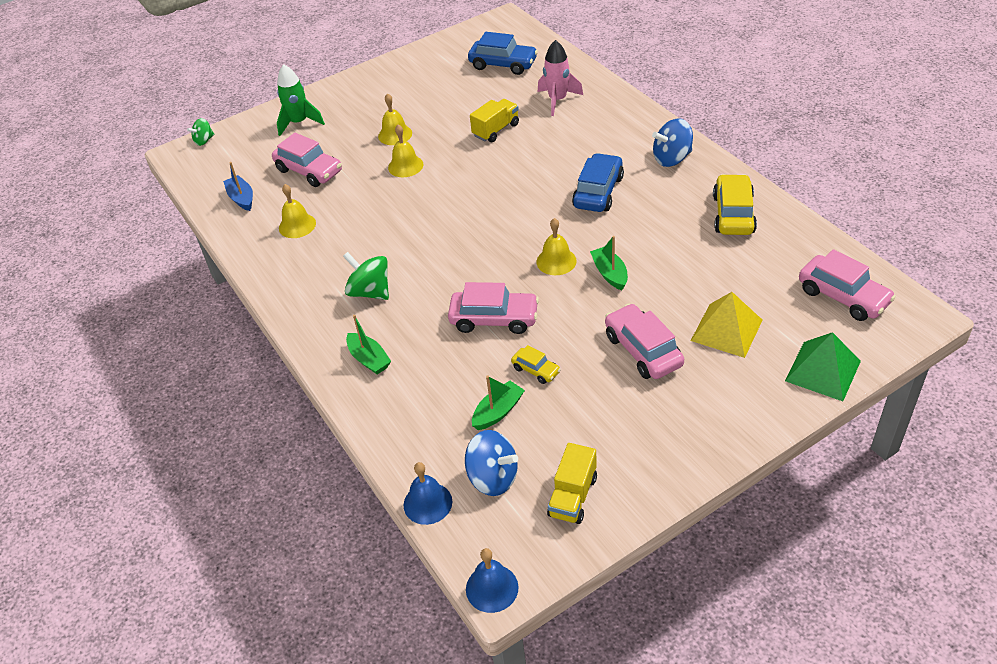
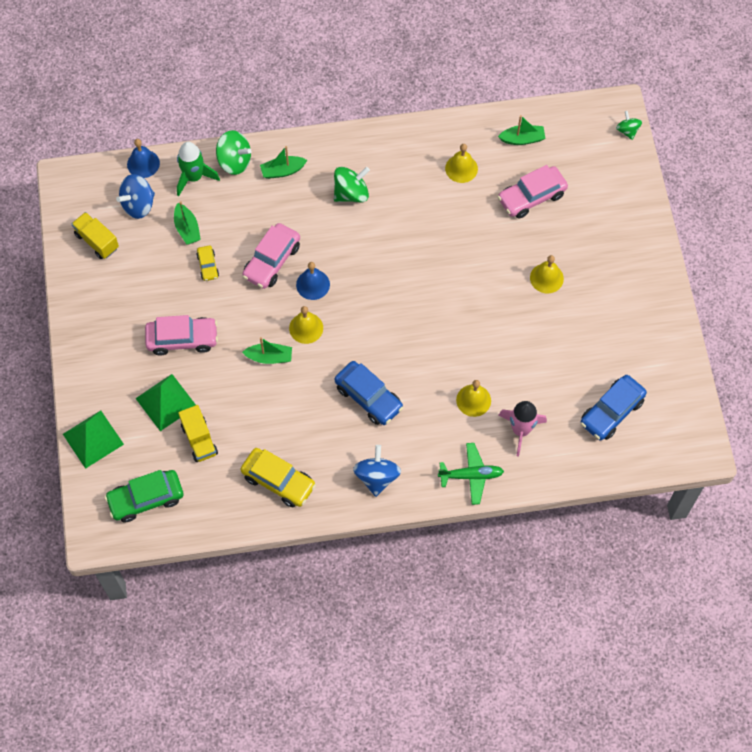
camera: 110 degrees right, 20 degrees up
blue boat [223,162,253,211] -> green boat [498,115,545,145]
green rocket [277,64,325,136] -> green rocket moved to [177,142,220,196]
yellow bell [388,124,423,177] -> yellow bell moved to [456,380,491,417]
blue bell [466,548,519,613] -> blue bell moved to [296,262,330,300]
yellow truck [470,99,519,142] -> yellow truck moved to [178,405,218,462]
yellow car [511,345,561,384] -> yellow car turned 75 degrees counterclockwise [196,246,219,281]
yellow pyramid [691,292,763,358] -> green pyramid [135,374,196,431]
pink car [799,249,896,321] -> green car [104,470,183,522]
none -> green spinning top [216,130,252,175]
none -> green plane [438,443,504,505]

